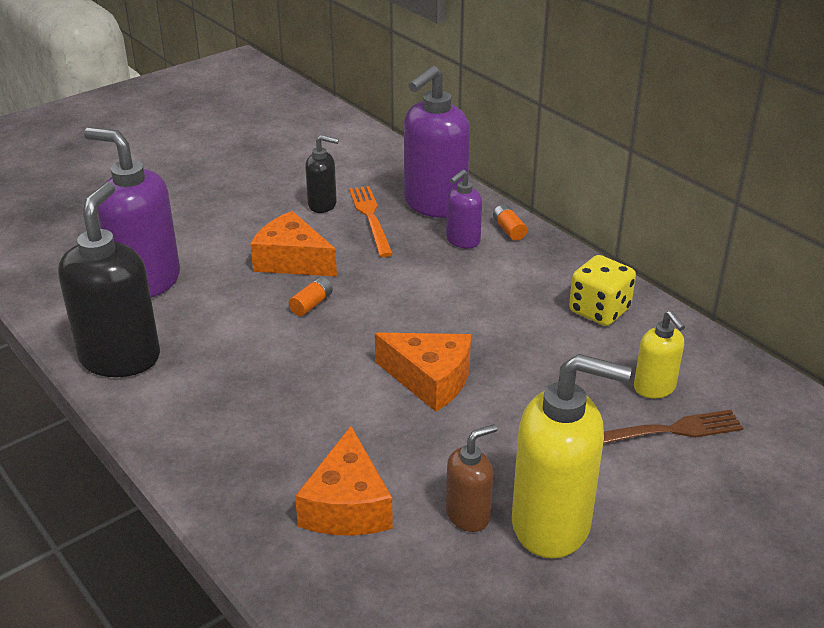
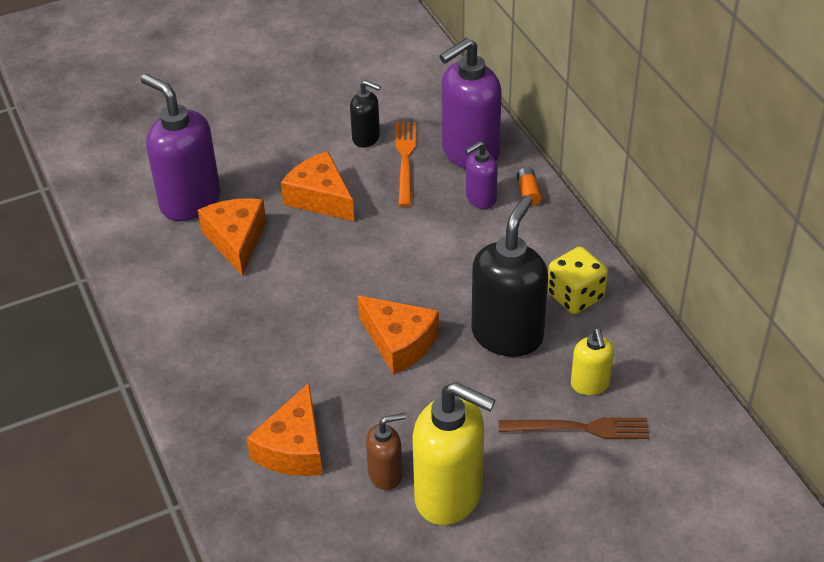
camera: 15 degrees right, 10 degrees up
black soap dispenser [58,182,160,377] -> black soap dispenser moved to [472,195,548,357]
orange battery [289,277,333,316] -> none
none -> orange cheese [198,198,266,276]

